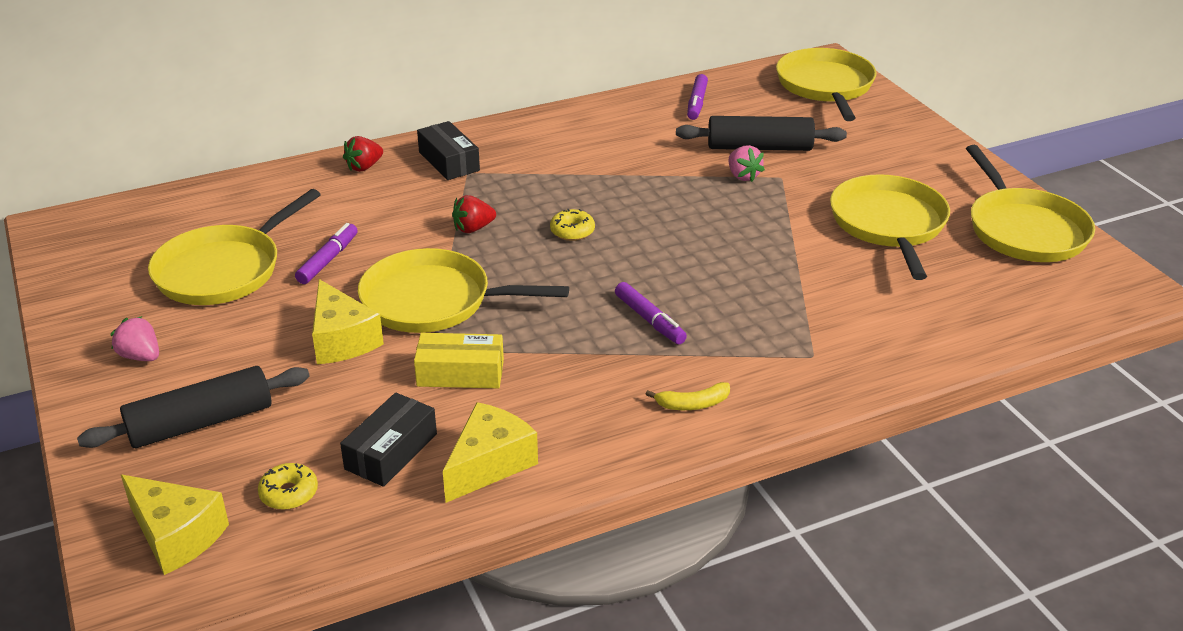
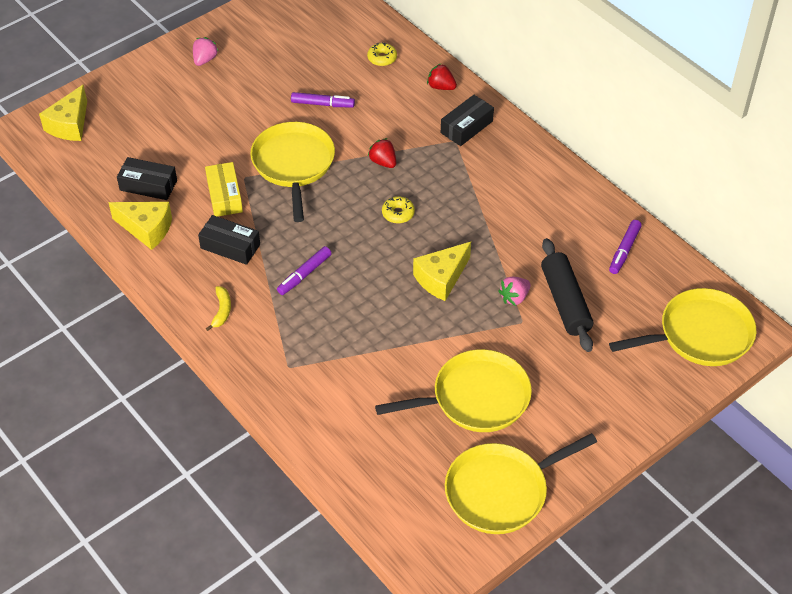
camera: 75 degrees right, 15 degrees up
black rolling pin [77,366,310,448] -> none
yellow pan [148,189,321,305] -> none
yellow donut [258,463,318,510] -> yellow donut moved to [367,42,397,66]
yellow cheese [312,279,384,364] -> yellow cheese moved to [413,242,471,301]
yellow banana [645,382,730,410] -> yellow banana turned 150 degrees counterclockwise [206,286,231,331]
purple marker [687,74,708,120] -> purple marker turned 60 degrees counterclockwise [609,220,642,274]
none -> black box [198,215,260,265]

